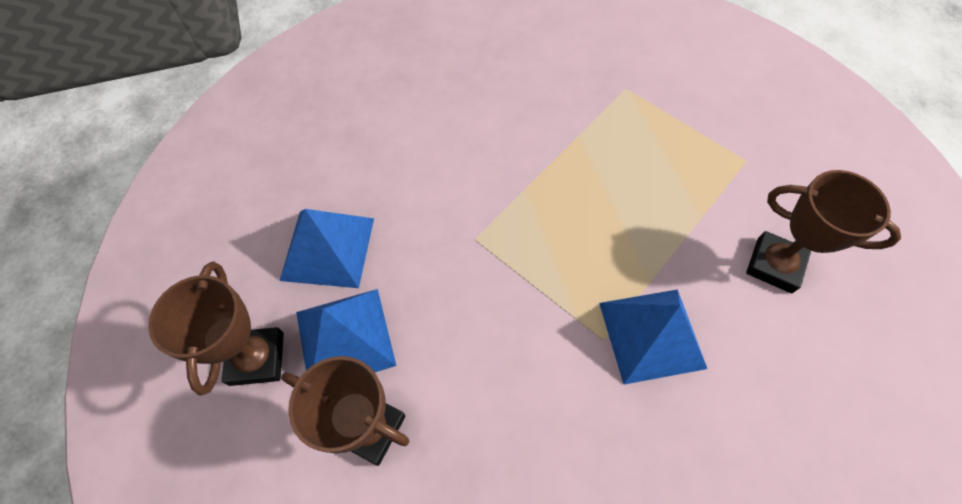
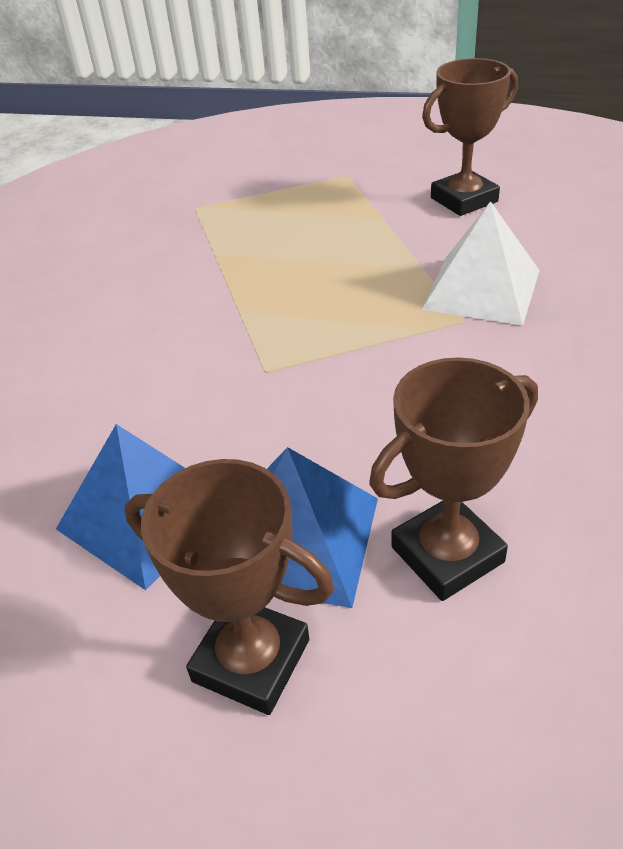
camera: 55 degrees left, 20 degrees down
blue pyramid [599,289,707,385] -> white pyramid [421,201,540,326]

